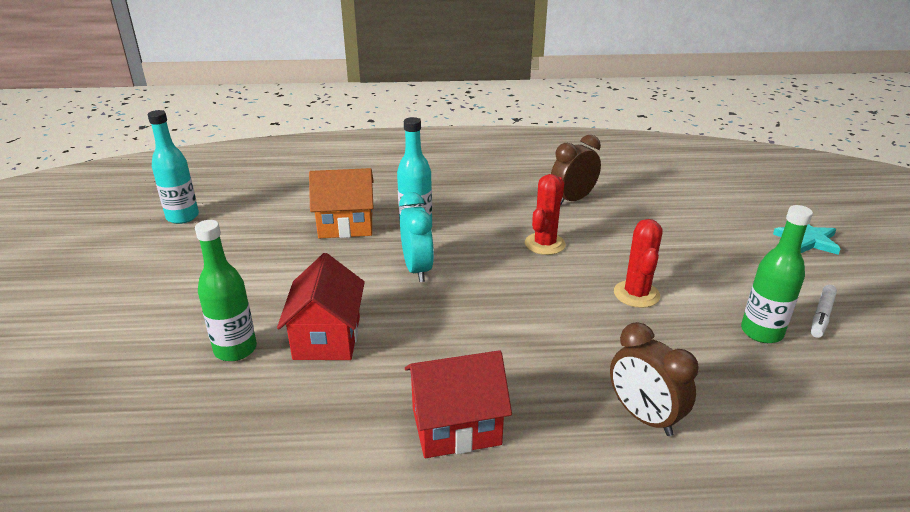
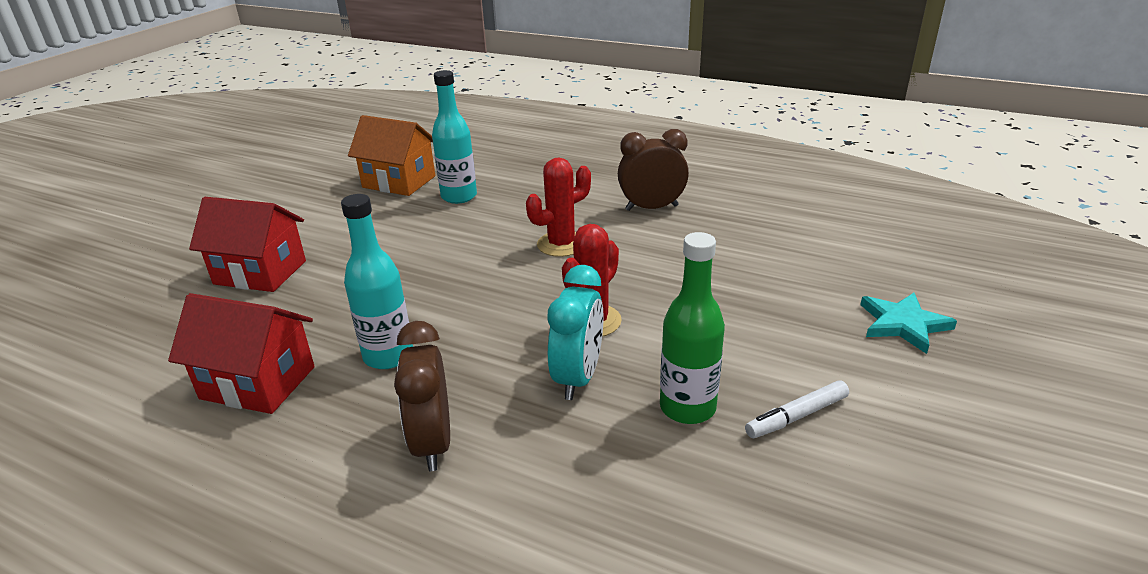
camera: 30 degrees right, 0 degrees up
turquoise bottle [148,110,199,224] -> turquoise bottle moved to [341,194,413,369]
green bottle [195,220,257,361] -> none
red house [277,253,365,360] -> red house turned 75 degrees clockwise [189,197,306,292]
turquoise clock [399,192,434,282] -> turquoise clock moved to [548,265,604,400]

